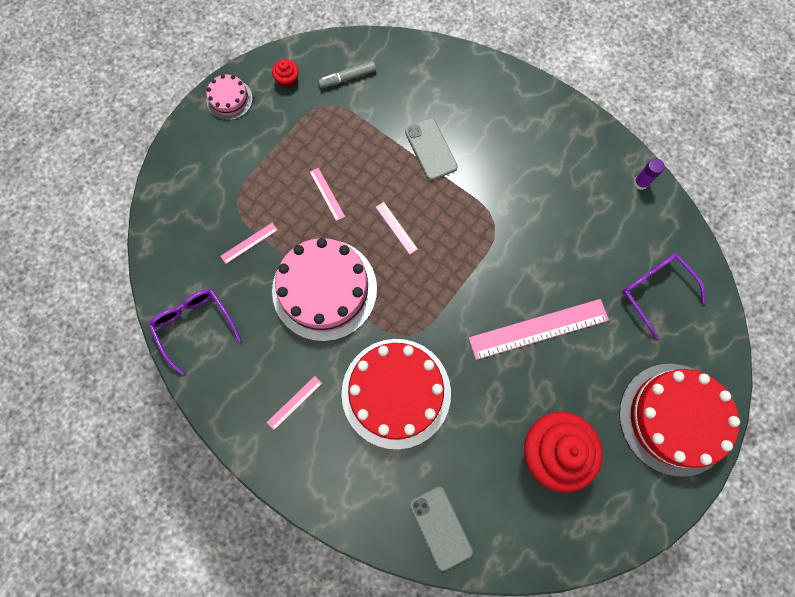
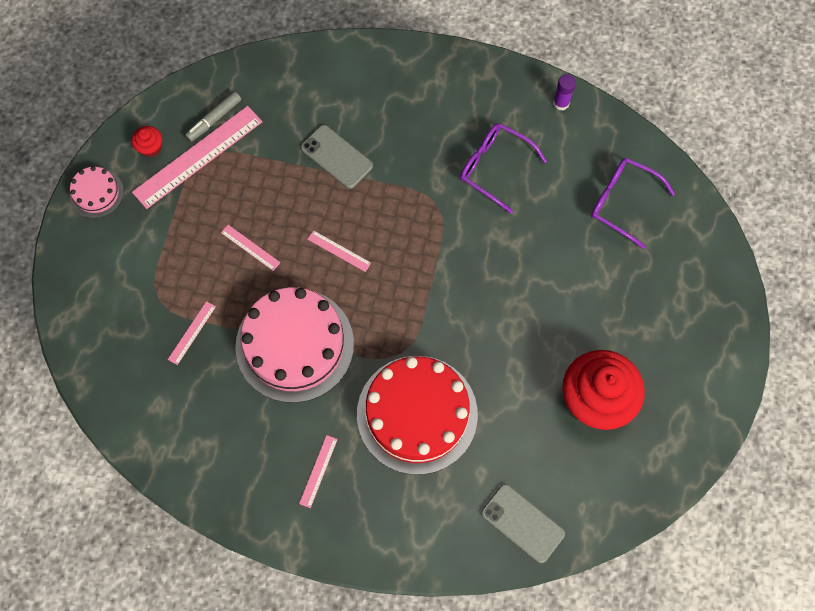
camera: 25 degrees left, 5 degrees down
purple glasses [149,289,241,375] -> purple glasses moved to [460,123,547,213]
pink ruler [469,299,609,360] -> pink ruler moved to [132,106,263,209]
red cake [619,364,740,477] -> none

